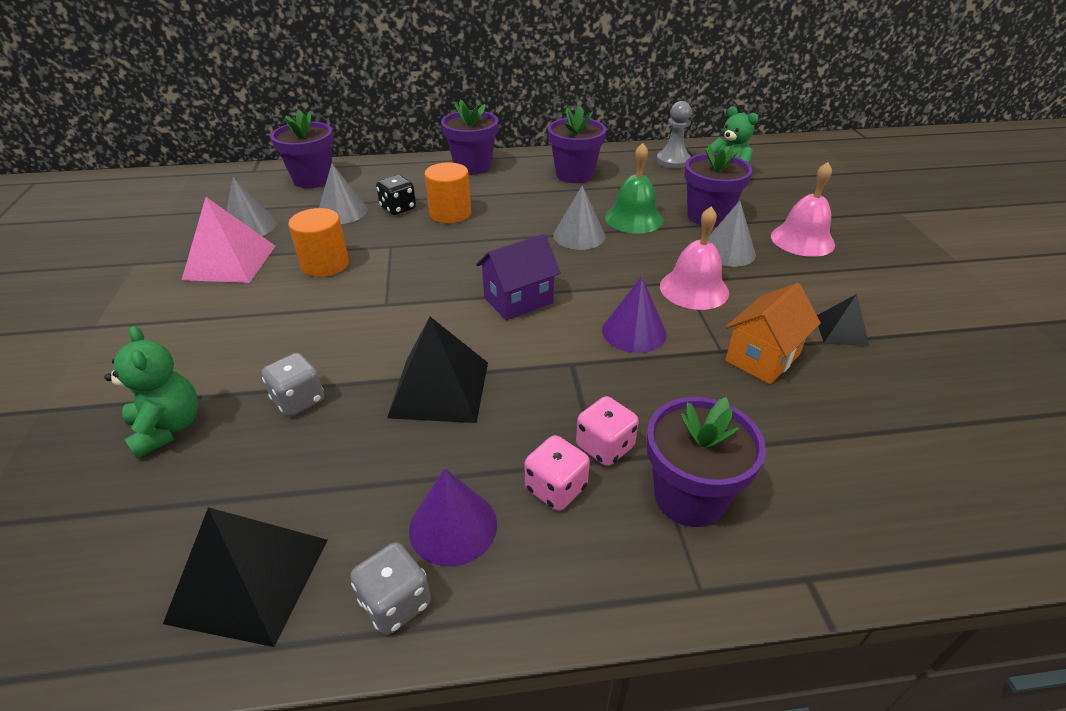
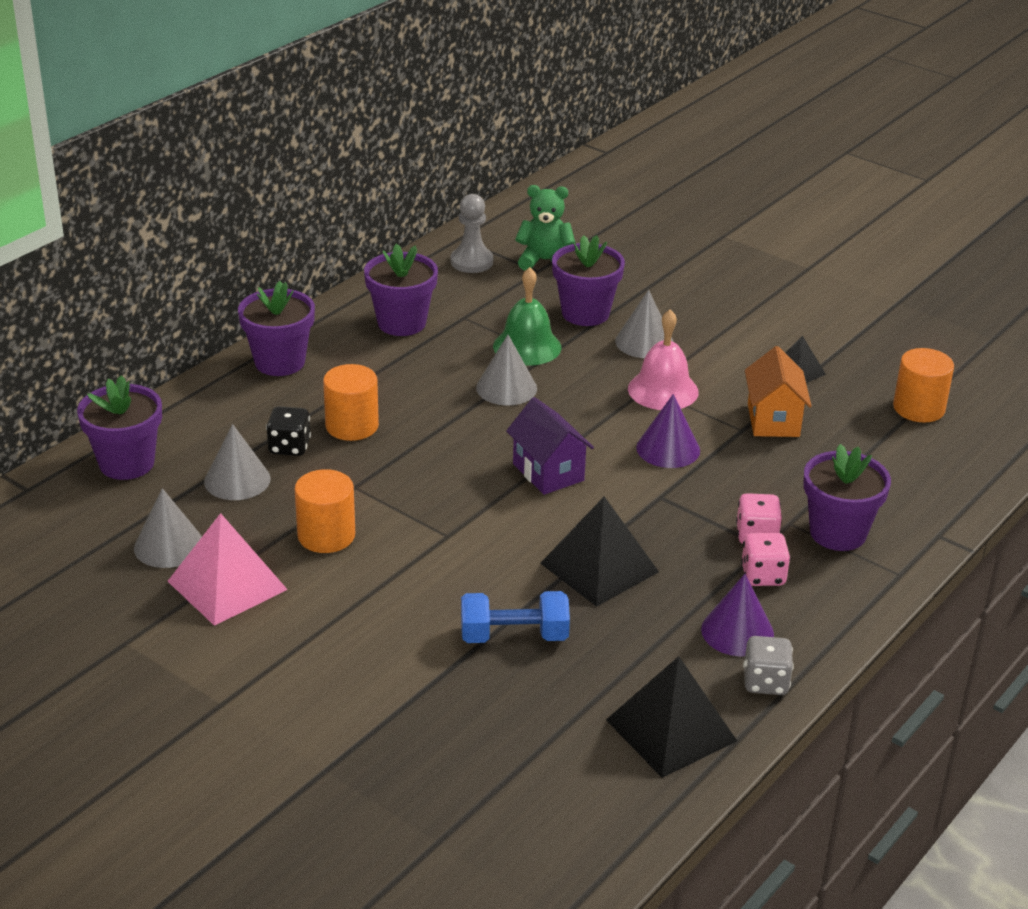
camera: 45 degrees left, 5 degrees down
green teddy bear [104,326,198,458] -> none
grey dice [261,353,324,417] -> blue dumbbell [461,591,570,643]
purple house [476,234,561,320] -> purple house turned 45 degrees counterclockwise [506,397,594,495]
pink bell [771,162,835,257] -> none
none -> orange cylinder [893,348,954,422]

